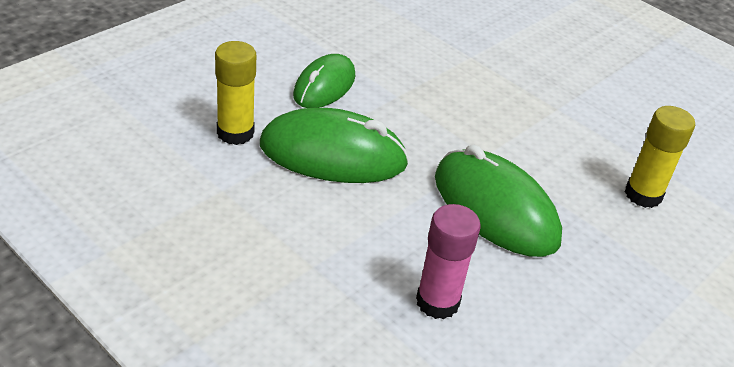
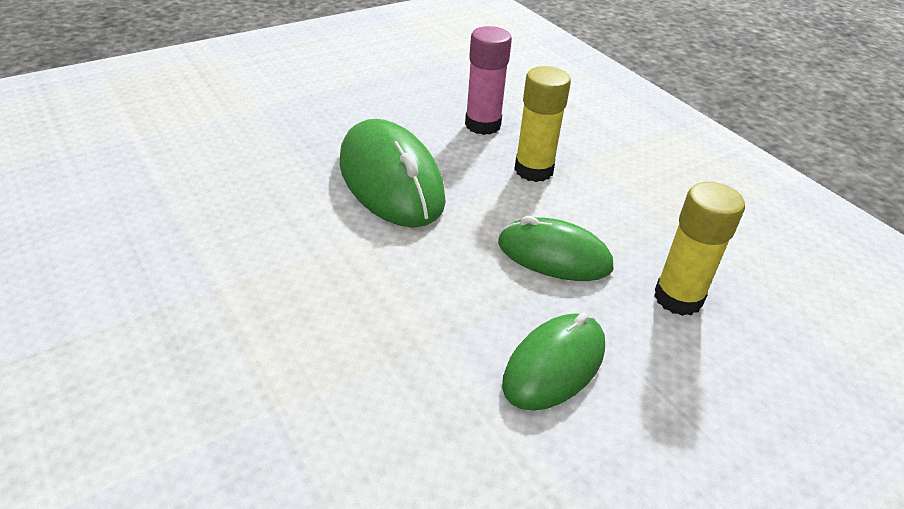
camera: 165 degrees left, 0 degrees up
green mouse [260,108,409,183] -> green mouse [498,216,613,281], size x0.65
yellow glue stick [625,106,695,208] -> yellow glue stick moved to [514,66,571,182]

